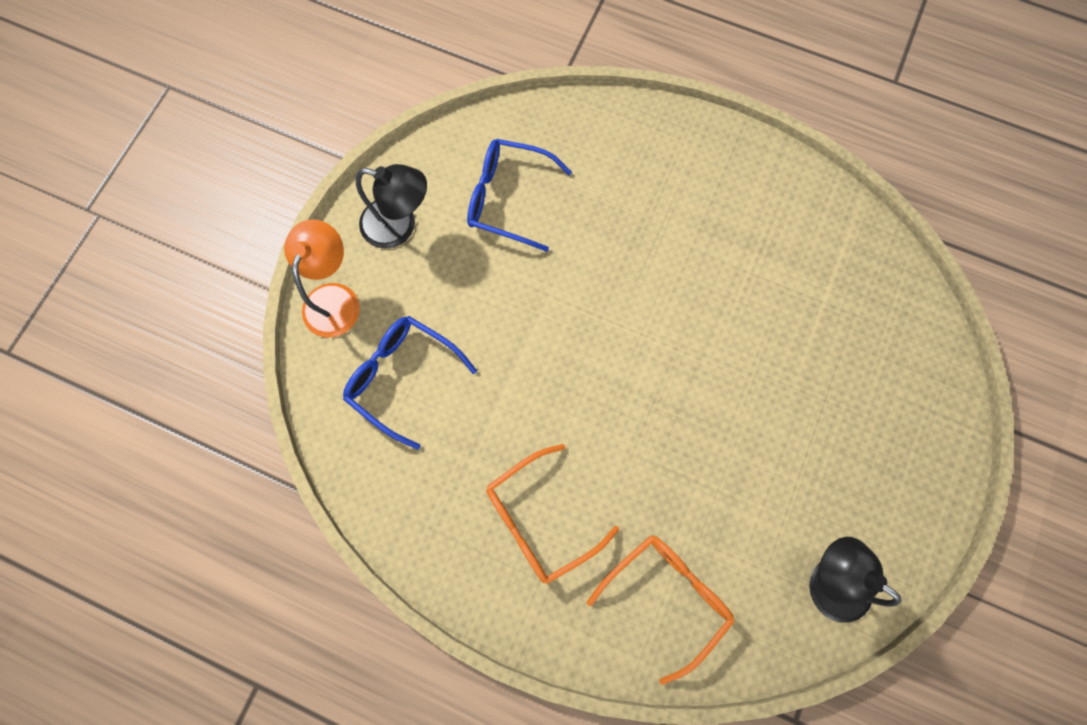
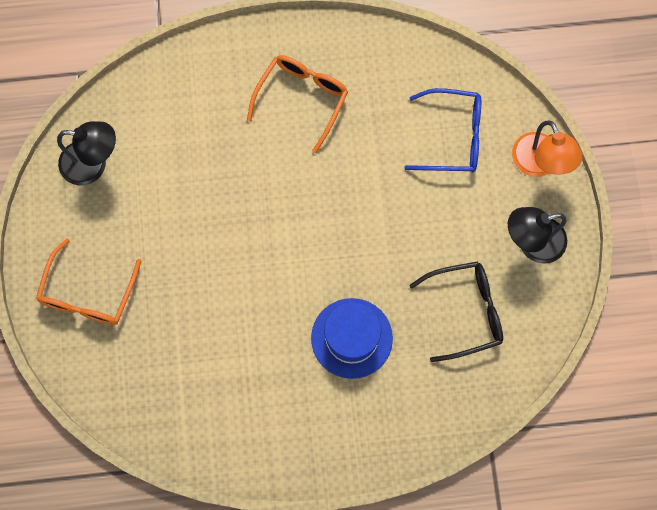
camera: 150 degrees right, 0 degrees up
blue glasses [467,139,572,252] -> black glasses [409,262,503,362]
orange glasses [587,535,734,685] -> orange glasses moved to [36,238,141,325]
none -> blue hat [311,298,393,379]

